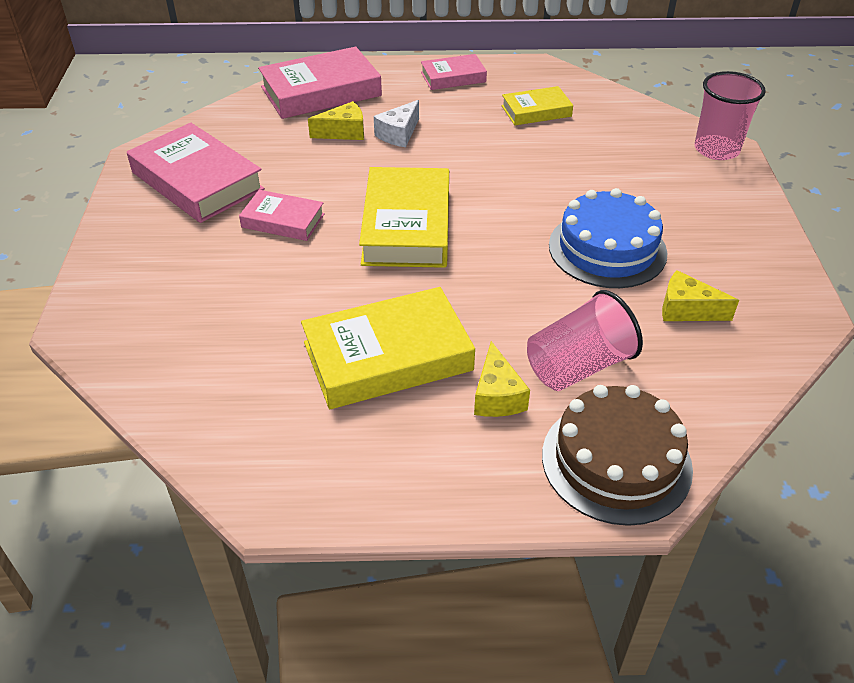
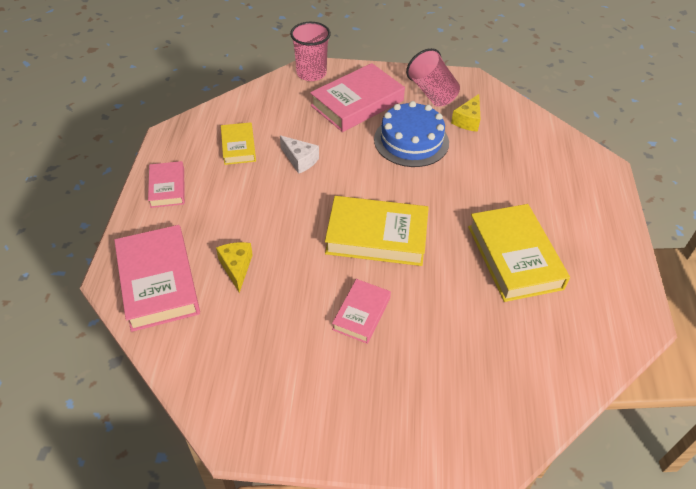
camera: 85 degrees left, 5 degrees up
pink book [127,123,265,223] -> pink book moved to [310,63,405,132]
white cheese [374,100,419,147] -> white cheese moved to [280,135,319,174]
yellow cheese [474,341,530,417] -> none
pink cup [527,290,643,391] -> pink cup moved to [406,48,460,107]
brown cake [542,385,693,526] -> none

